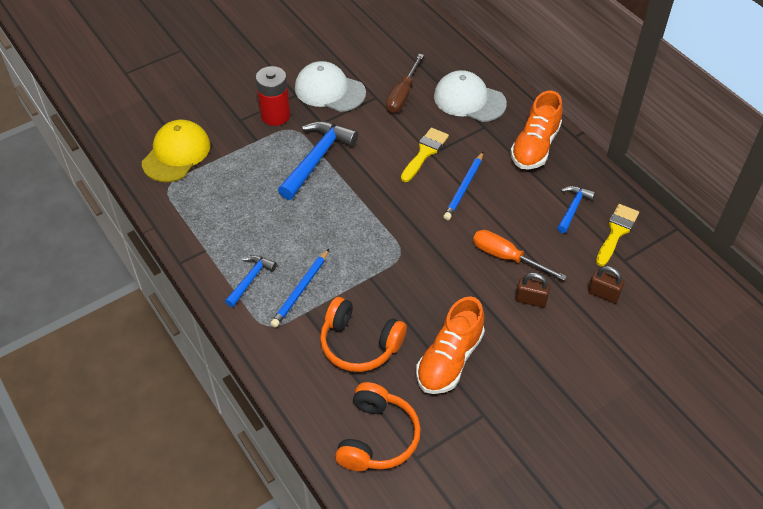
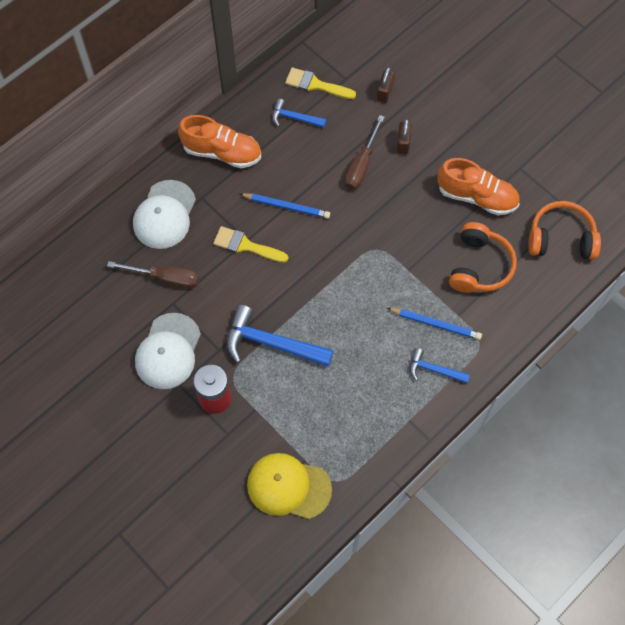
camera: 100 degrees left, 15 degrees up
orange screwdriver [473,230,567,281] -> brown screwdriver [345,115,384,190]

